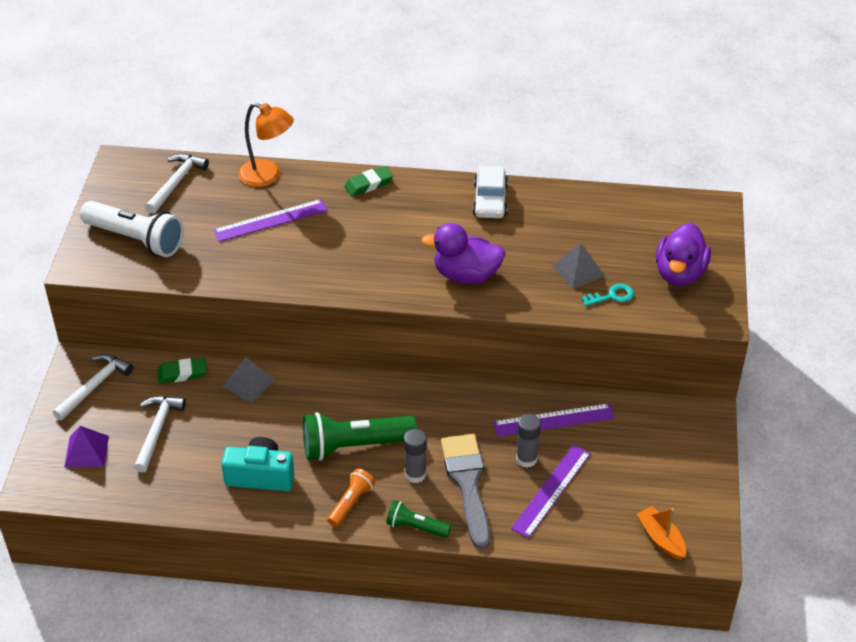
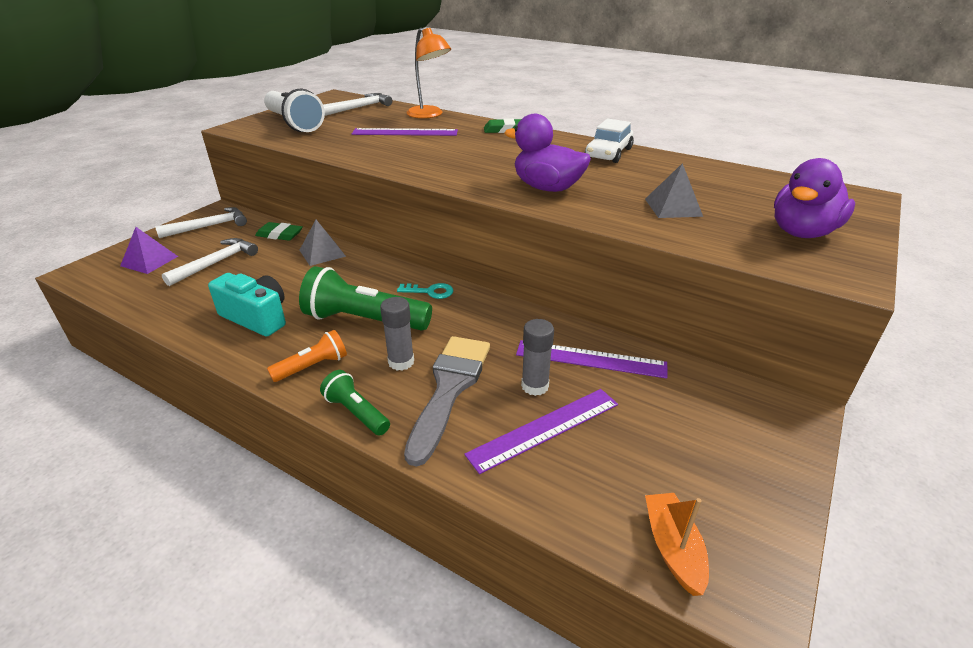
camera: 25 degrees right, 10 degrees down
turquoise key [582,284,634,306] -> turquoise key moved to [397,283,453,299]

